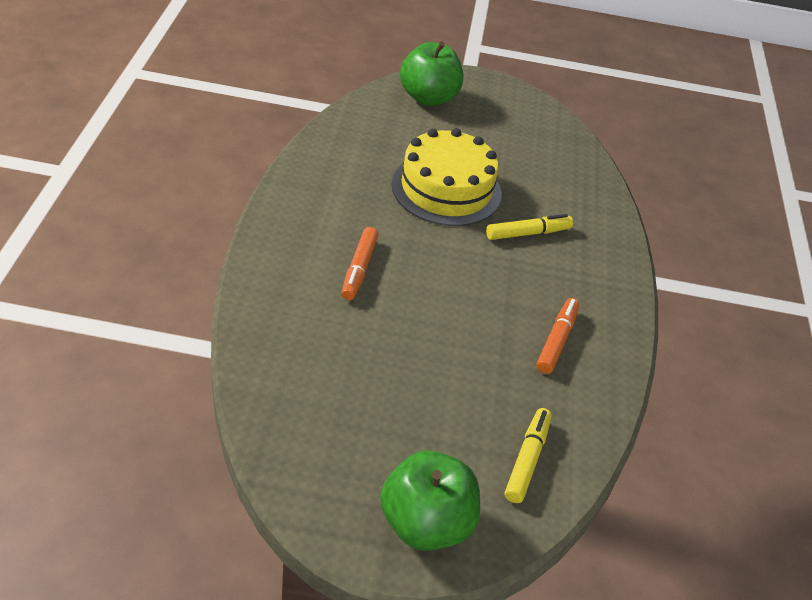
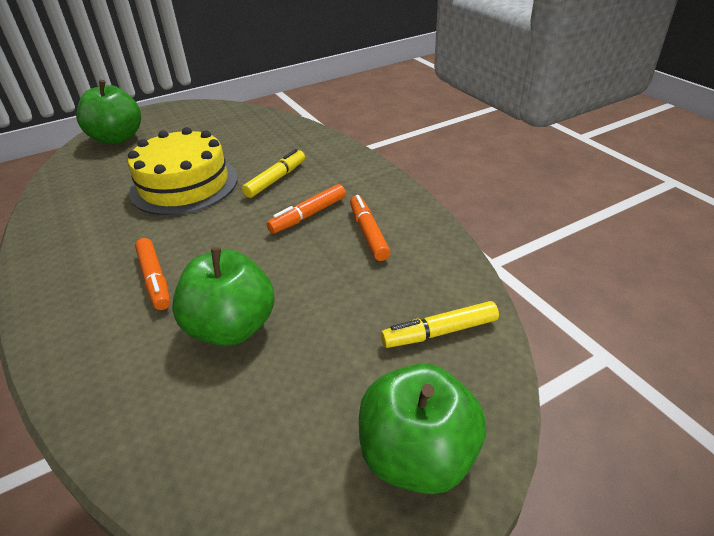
camera: 30 degrees left, 5 degrees down
yellow marker [505,408,552,503] -> yellow marker turned 90 degrees counterclockwise [381,301,499,348]
none -> green apple [172,247,275,346]
none -> orange marker [266,184,346,234]

